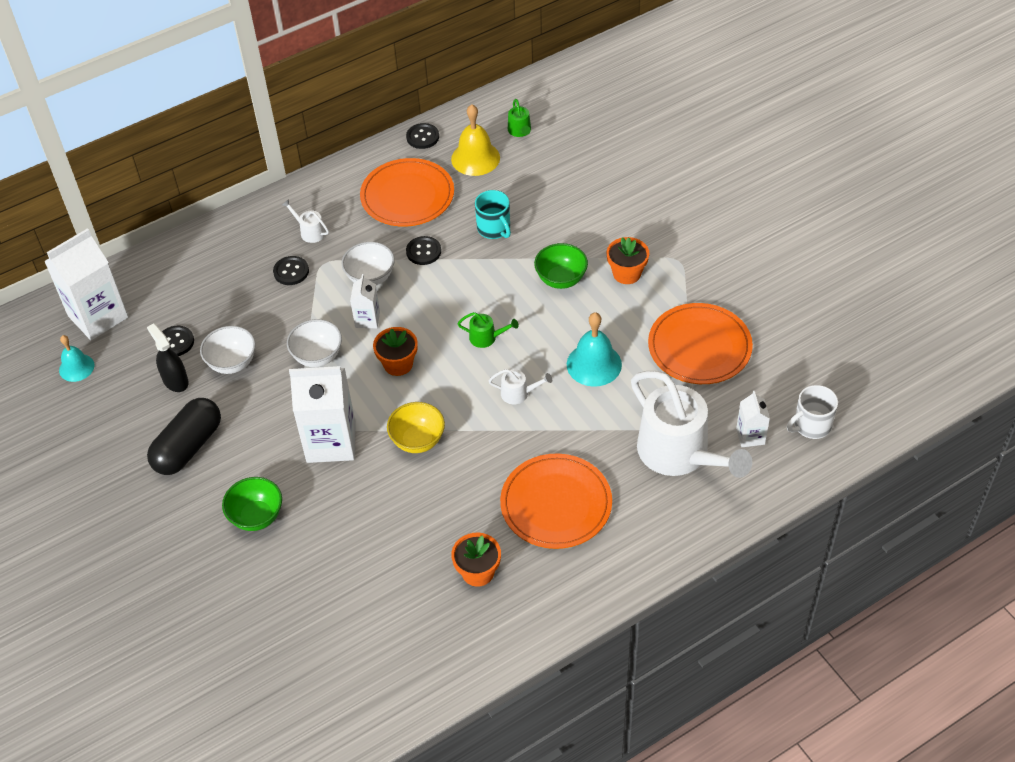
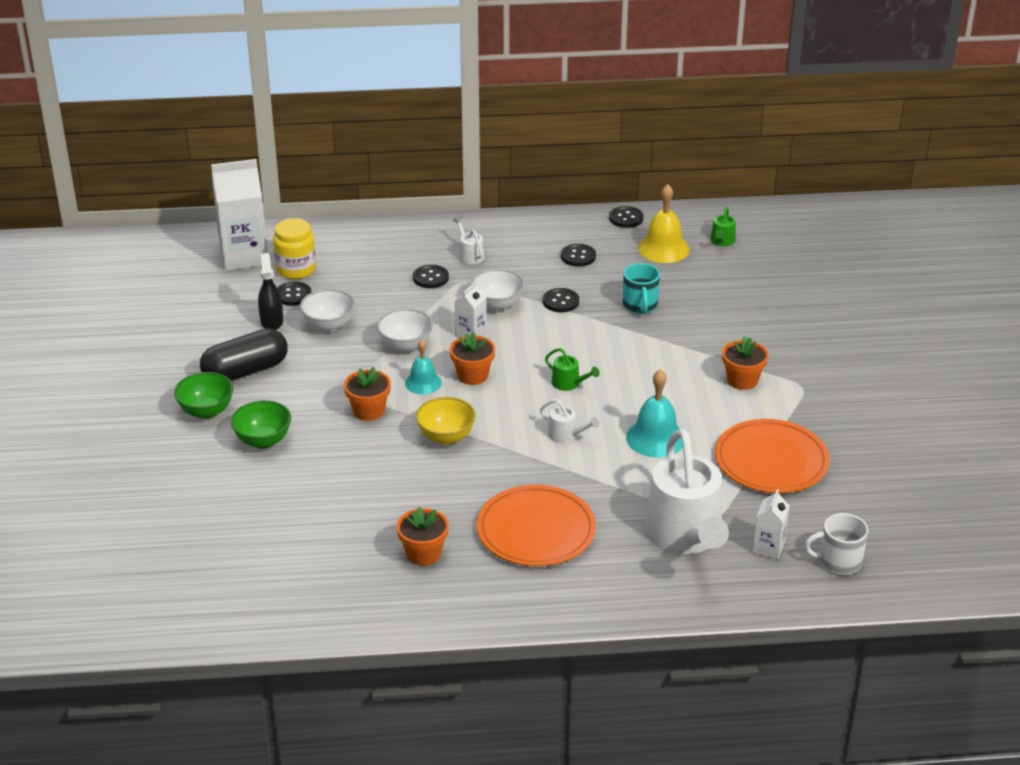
camera: 25 degrees right, 15 degrees down
turquoise bell [59,335,94,382] -> turquoise bell moved to [405,340,442,394]
white carton [289,366,356,463] -> orange flower pot [344,367,391,421]
orange plate [360,158,454,227] -> black button [561,244,596,267]
green bowl [534,243,588,289] -> green bowl moved to [174,372,233,419]
none -> yellow jar [273,218,316,279]

